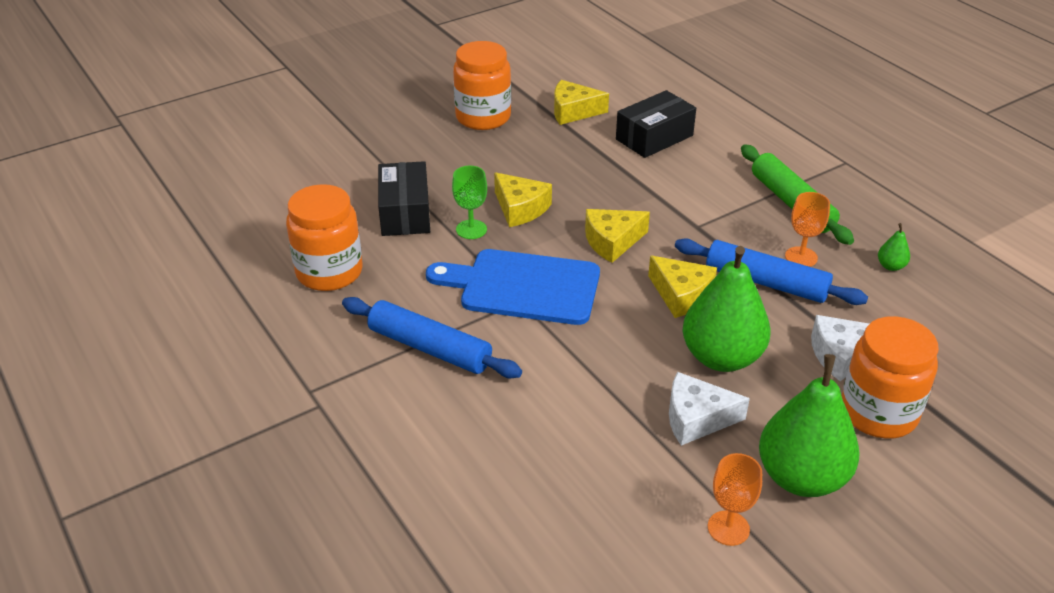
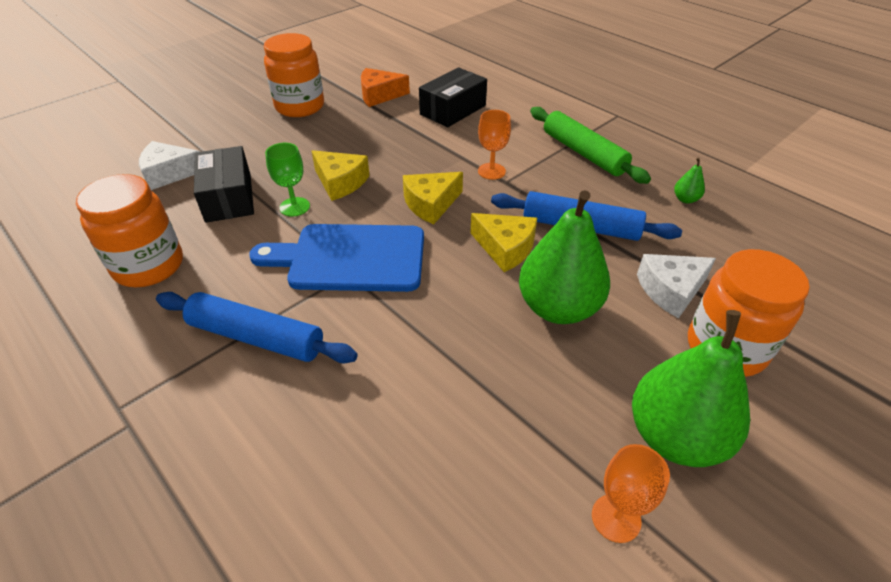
camera: 10 degrees left, 5 degrees up
yellow cheese [554,80,609,125] -> orange cheese [361,68,410,107]
white cheese [669,372,750,446] -> white cheese moved to [139,141,200,190]
orange goblet [785,192,830,267] -> orange goblet moved to [478,110,511,180]

